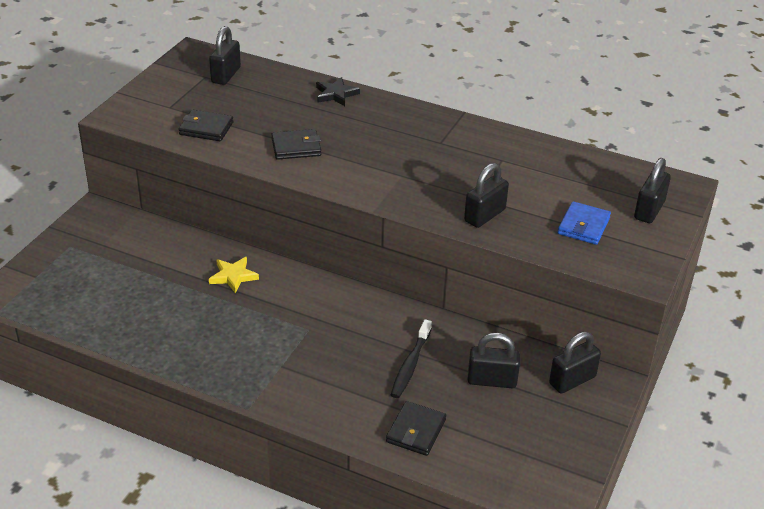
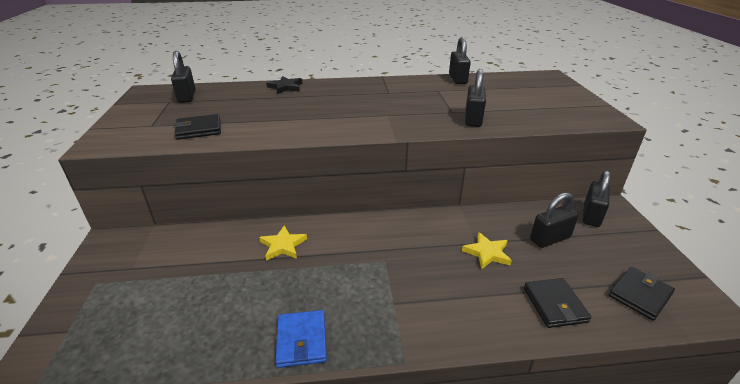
camera: 30 degrees left, 5 degrees down
black wallet [271,129,321,160] -> black wallet moved to [609,267,675,321]
black toothbrush [391,319,432,398] -> yellow star [462,232,512,270]
blue wallet [558,201,611,245] -> blue wallet moved to [275,310,327,368]
black padlock [634,158,671,223] -> black padlock moved to [449,37,471,84]

